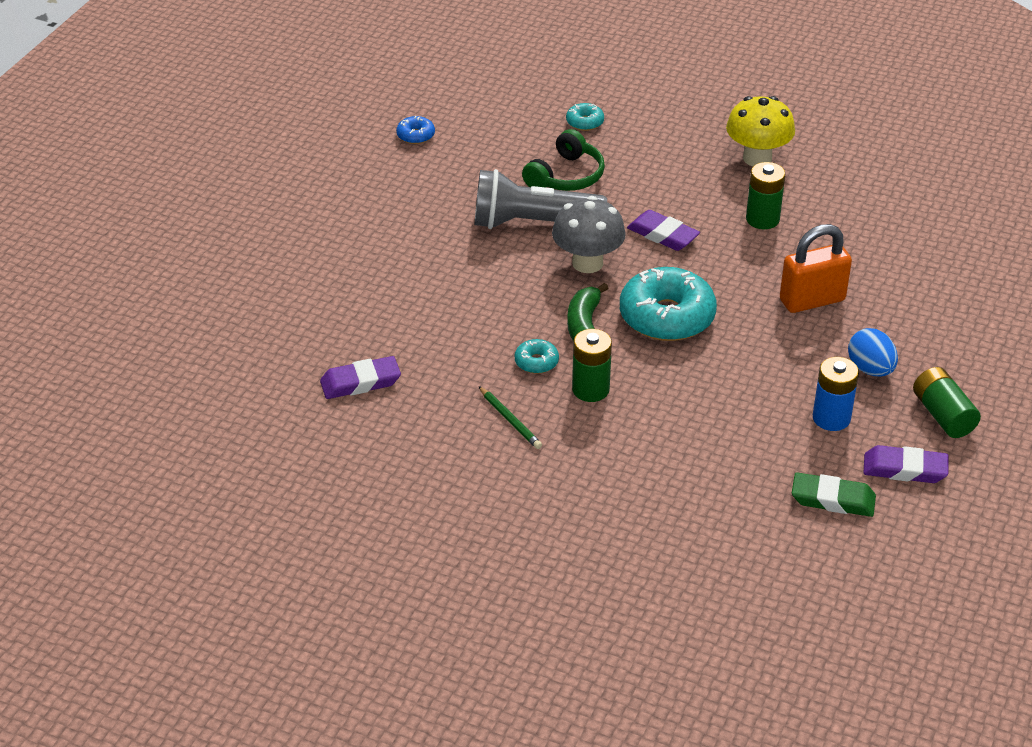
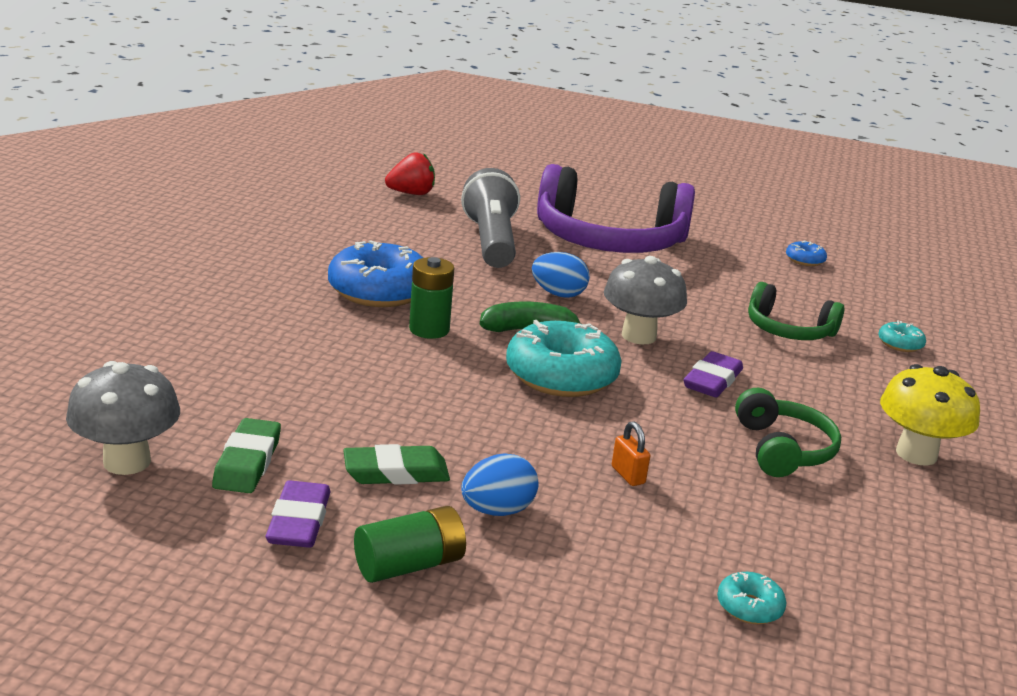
camera: 80 degrees right, 15 degrees down
purple eraser [320,356,401,399] -> none
grey flashlight [474,169,607,229] -> grey flashlight moved to [461,168,520,268]
green pencil [479,386,542,449] -> blue donut [328,240,423,307]
turquoise donut [515,339,559,374] -> turquoise donut moved to [717,572,786,624]
green battery [746,162,785,229] -> green headphones [735,388,841,477]
orange padlock [780,224,852,313] -> orange padlock [612,421,650,486], size x0.47
blue battery [813,357,859,431] -> green eraser [343,444,450,485]
none -> grey mushroom [66,361,180,475]
none -> red strawberry [385,152,435,195]
none -> blue egg [532,252,590,298]
none -> purple headphones [537,164,695,253]

